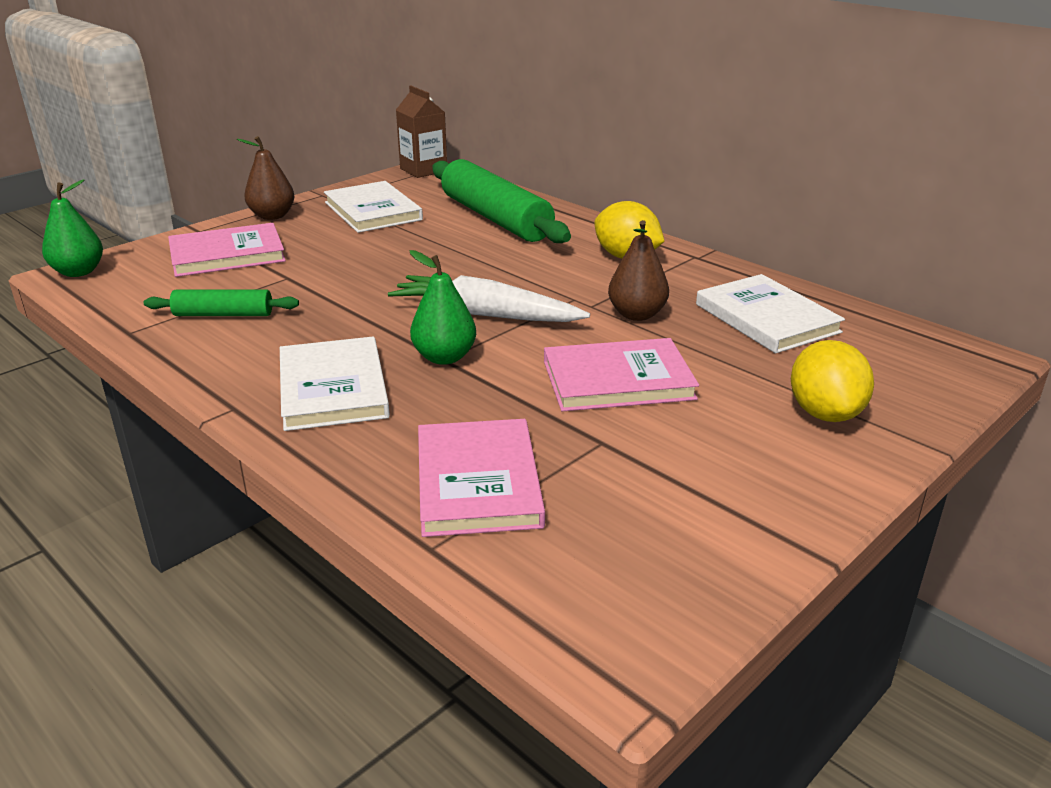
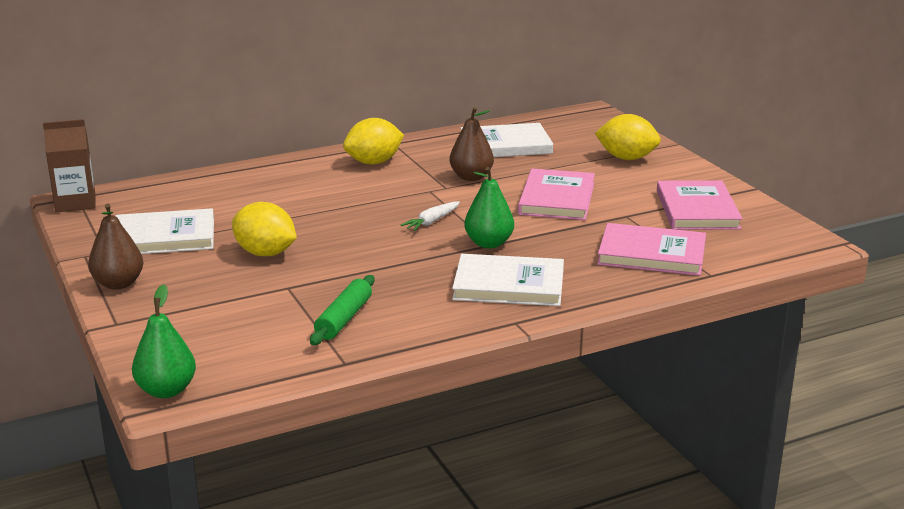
camera: 70 degrees left, 5 degrees down
pink book [168,223,286,277] -> pink book moved to [657,180,743,230]
white carrot [388,275,590,322] -> white carrot [401,201,460,231], size x0.49
green rolling pin [432,159,571,243] -> none
none -> yellow lemon [232,202,297,256]

